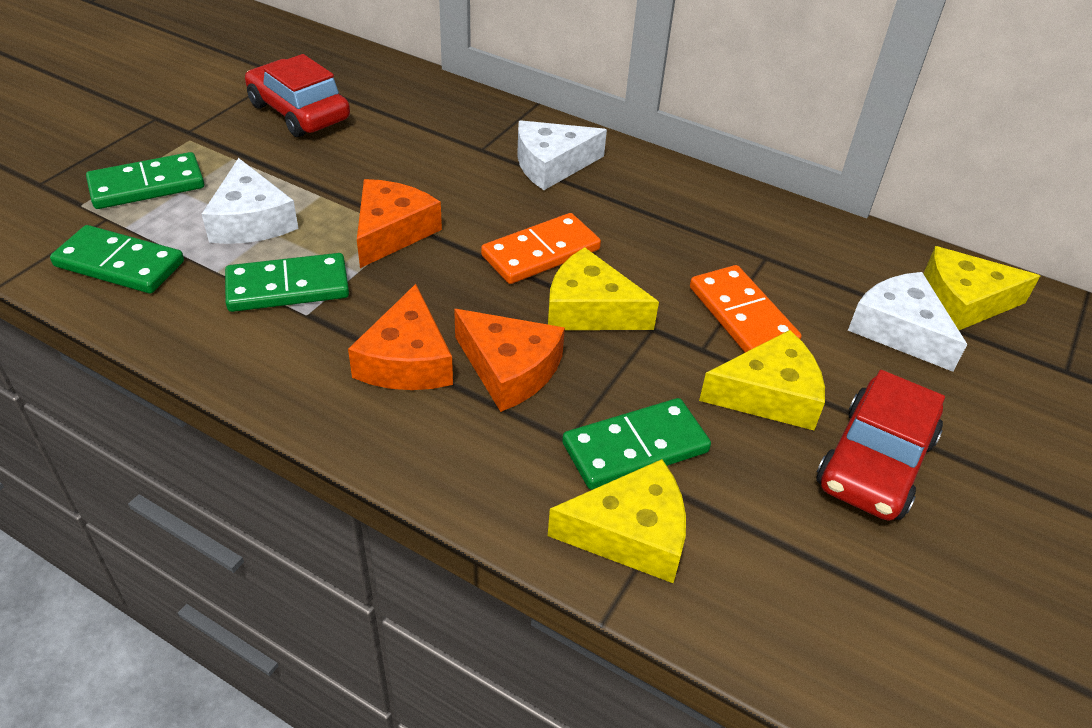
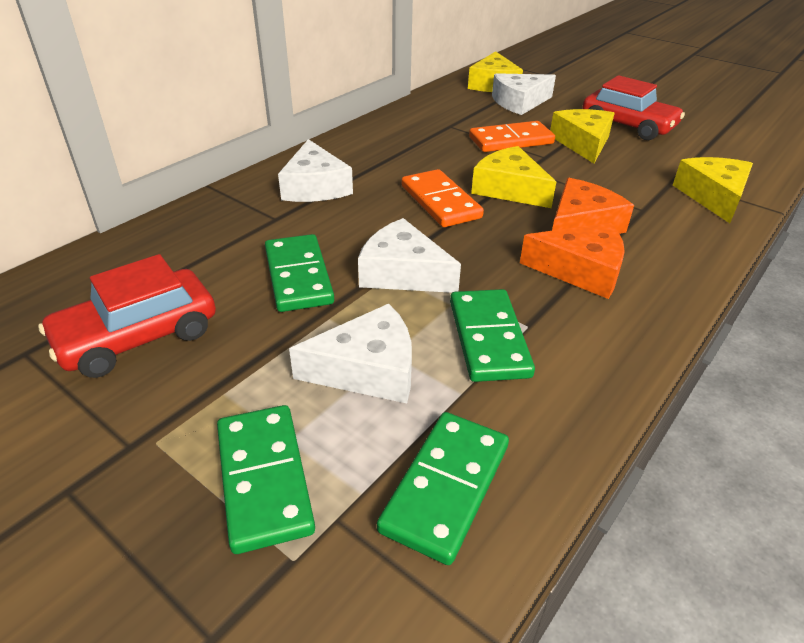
camera: 80 degrees left, 5 degrees down
orange cheese [357,179,442,268] -> white cheese [358,218,461,293]
yellow cheese [548,247,659,330] -> yellow cheese turned 105 degrees clockwise [471,146,556,208]
green domino [562,398,711,490] -> green domino moved to [265,234,334,312]

